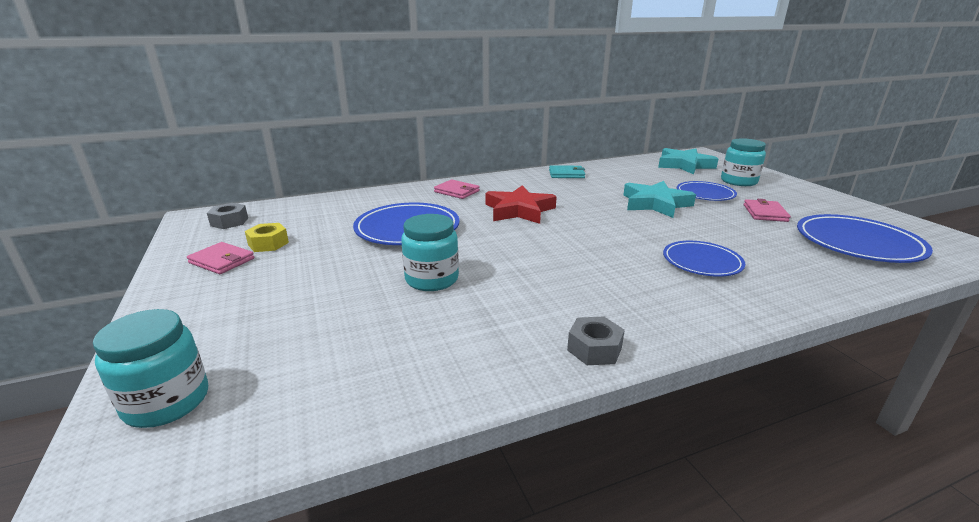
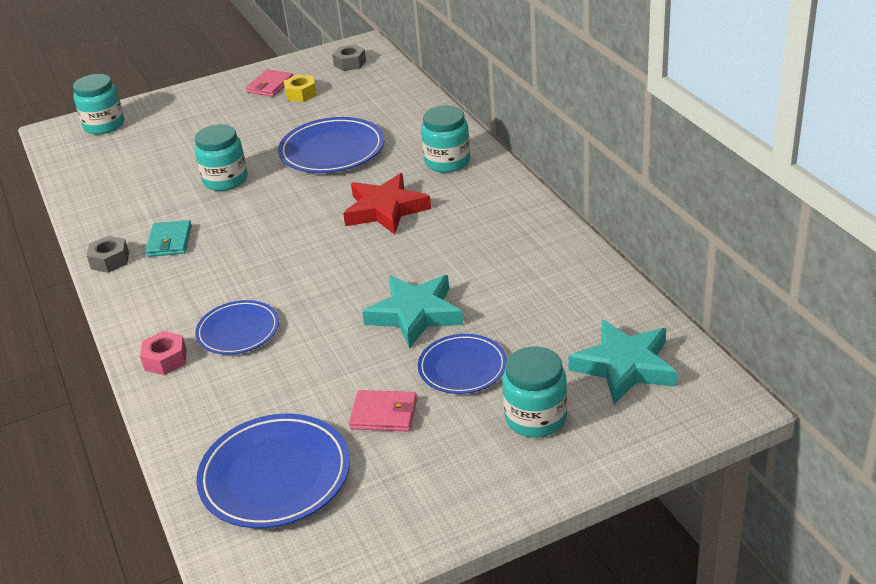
camera: 90 degrees right, 10 degrees up
pink wallet [434,179,480,199] -> turquoise jar [421,106,470,173]
turquoise wallet [549,165,585,178] -> turquoise wallet moved to [145,220,192,257]
none -> pink nut [140,331,187,375]

